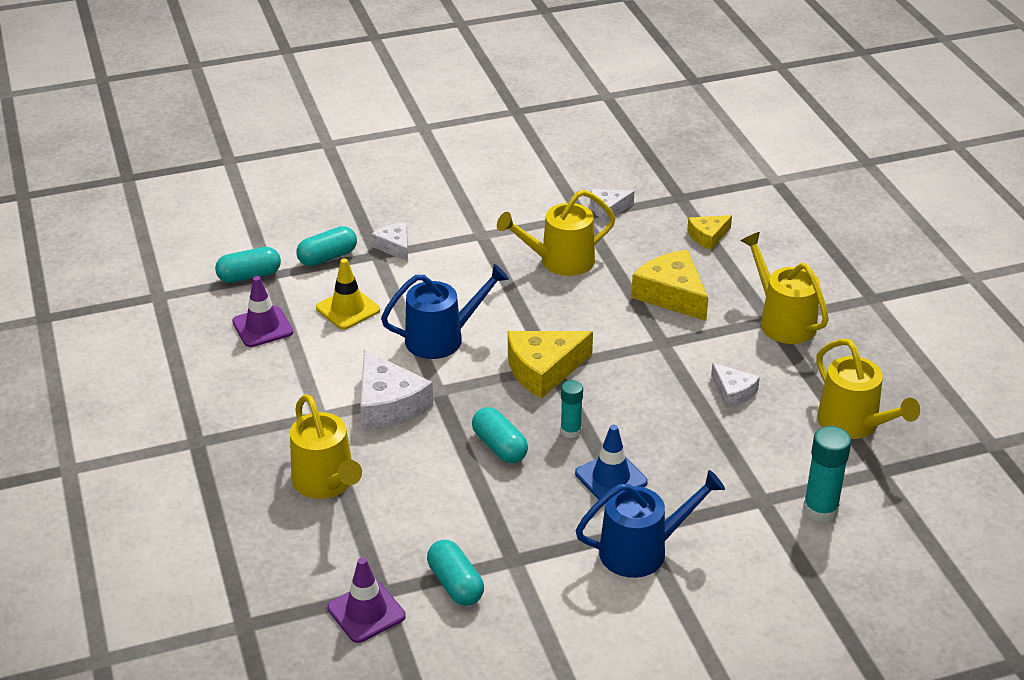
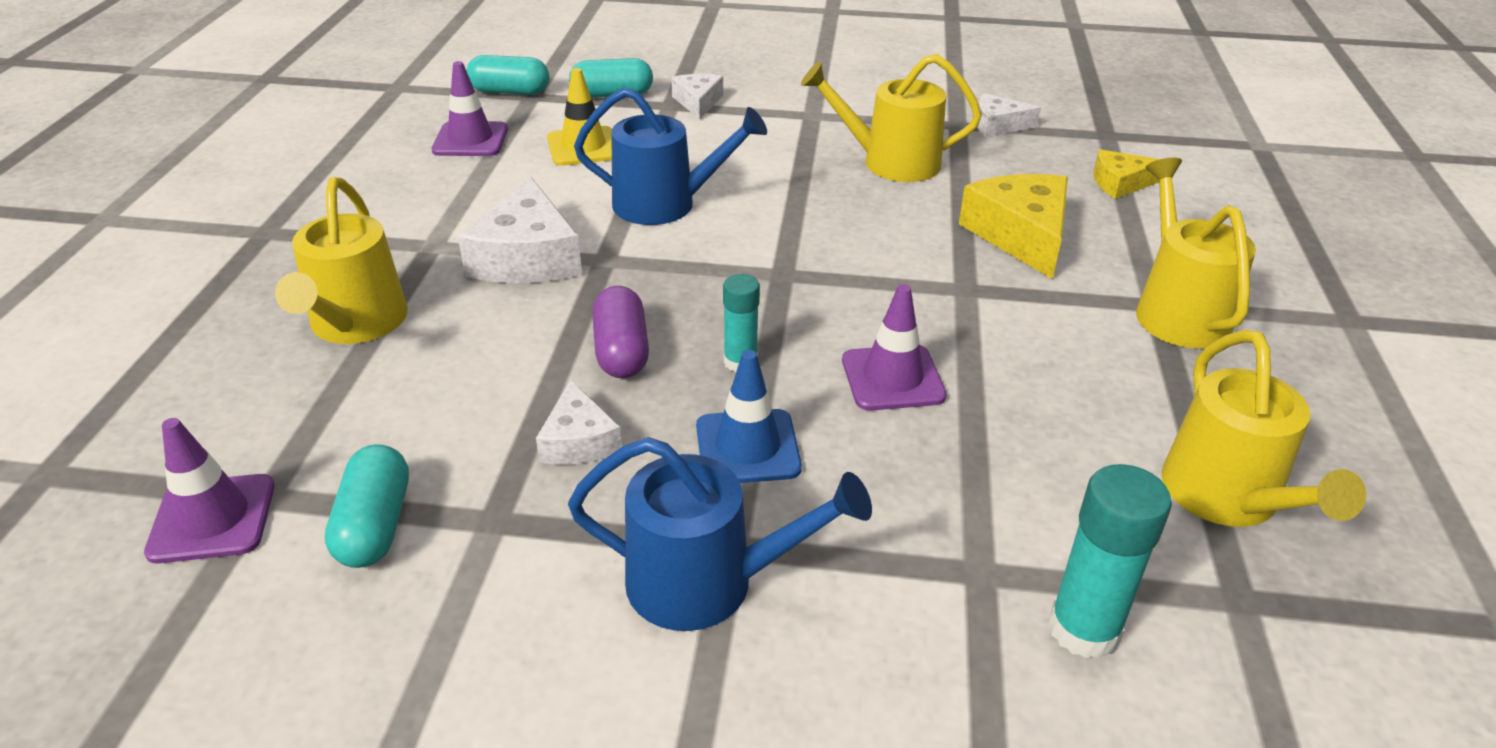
camera: 25 degrees right, 0 degrees up
turquoise capsule [472,407,528,463] -> purple capsule [592,286,649,378]
yellow cheese [508,331,593,399] -> none
white cheese [711,363,760,408] -> white cheese moved to [536,380,622,465]
none -> purple traffic cone [842,284,947,411]

